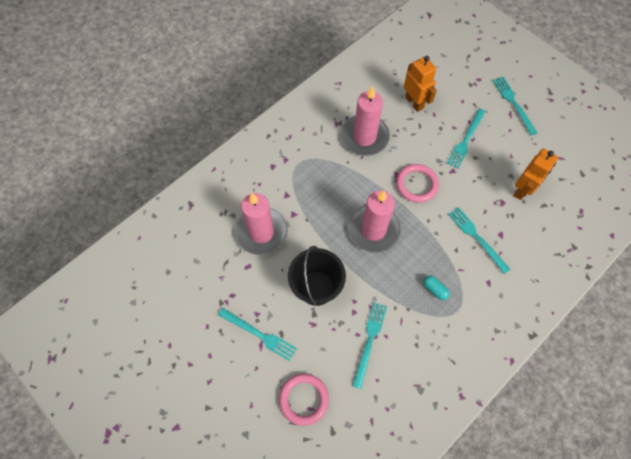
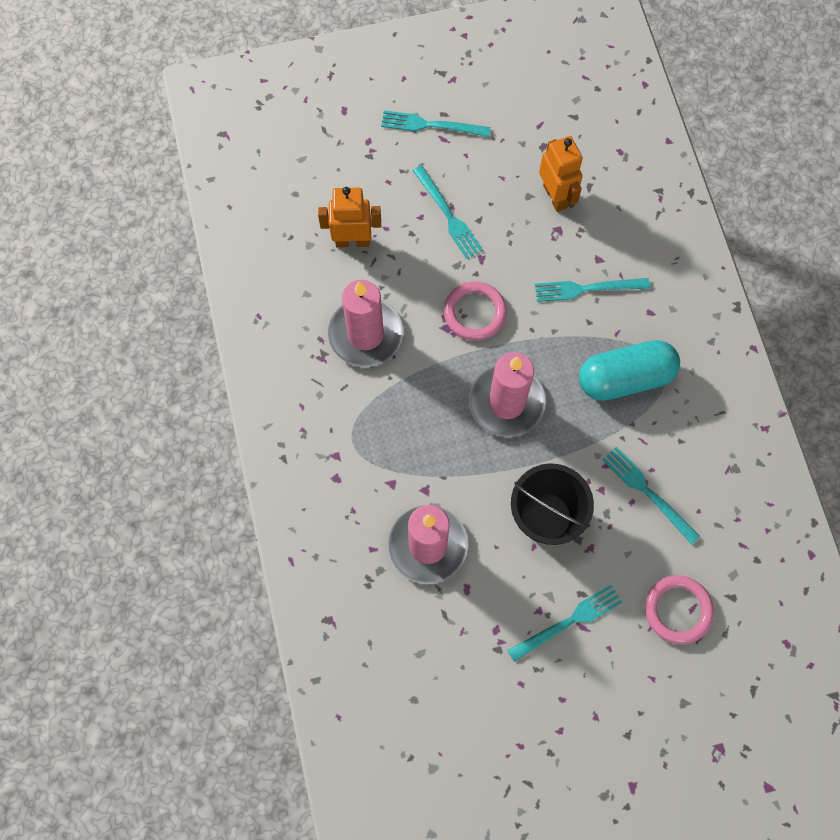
camera: 60 degrees left, 5 degrees up
turquoise capsule [423,275,450,300] -> turquoise capsule [579,340,680,401], size x2.43

